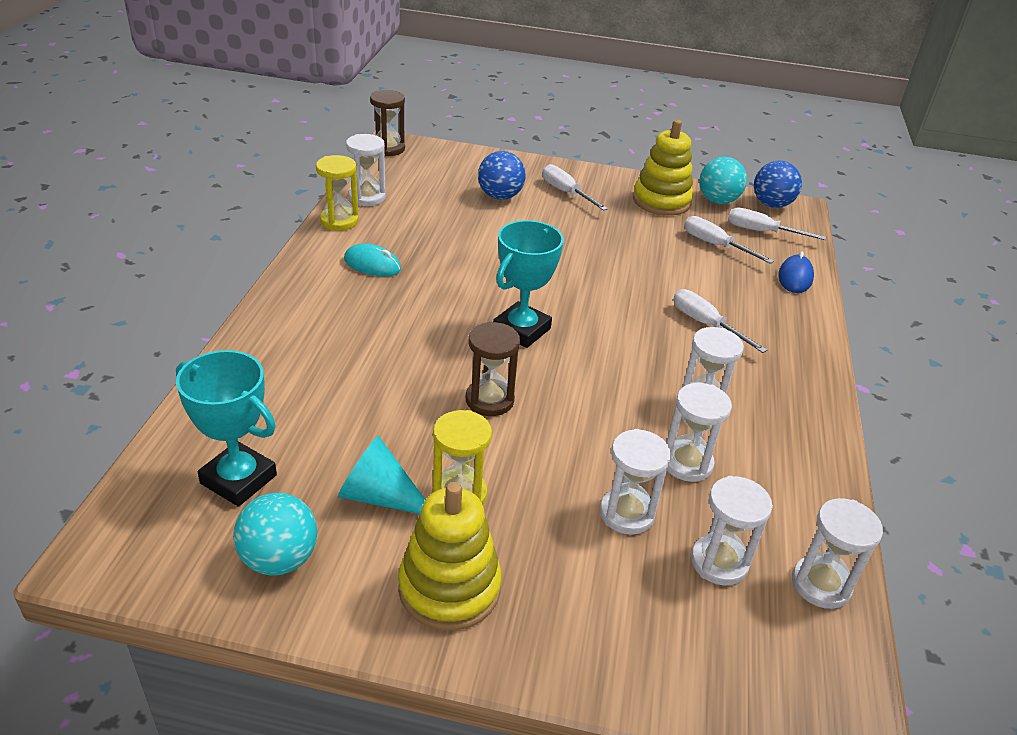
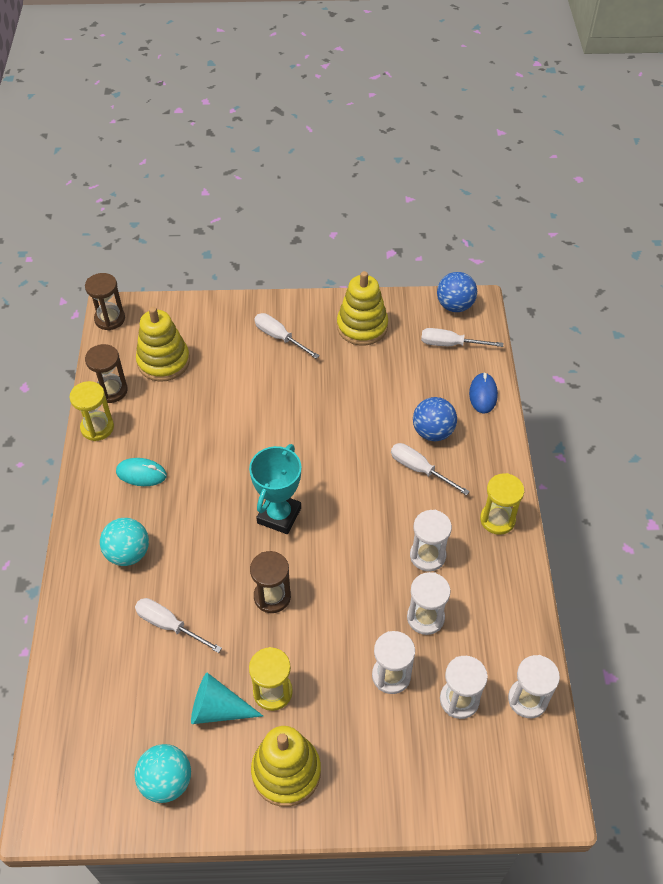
camera: 10 degrees left, 15 degrees up
turquoise trophy [176,350,277,507] -> none
white hourglass [346,134,386,206] -> brown hourglass [85,344,128,403]
blue ball [478,151,526,200] -> blue ball moved to [413,397,457,441]
white screwdriver [684,216,774,264] -> white screwdriver moved to [135,598,222,653]
turquoise ball [699,157,747,204] -> turquoise ball moved to [100,518,149,566]
none -> yellow stacking toy [136,307,190,382]
none -> yellow hourglass [480,473,524,535]

